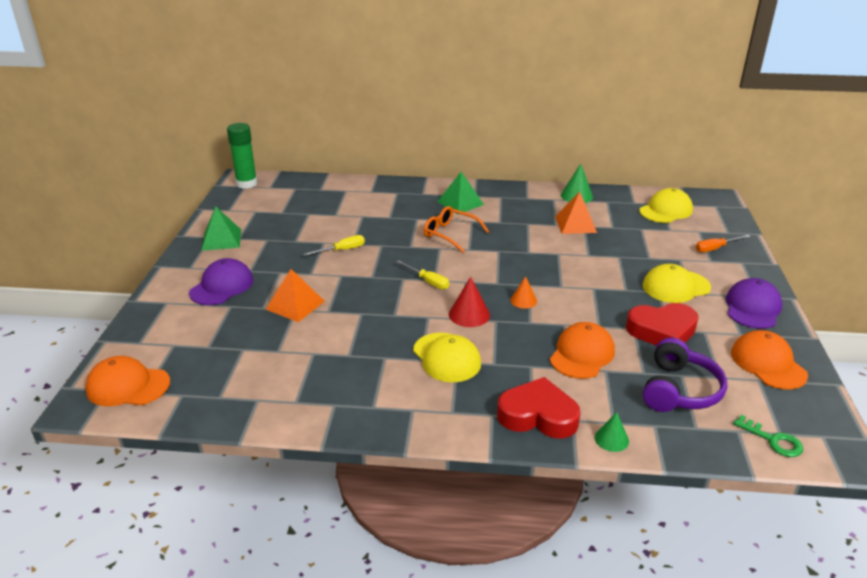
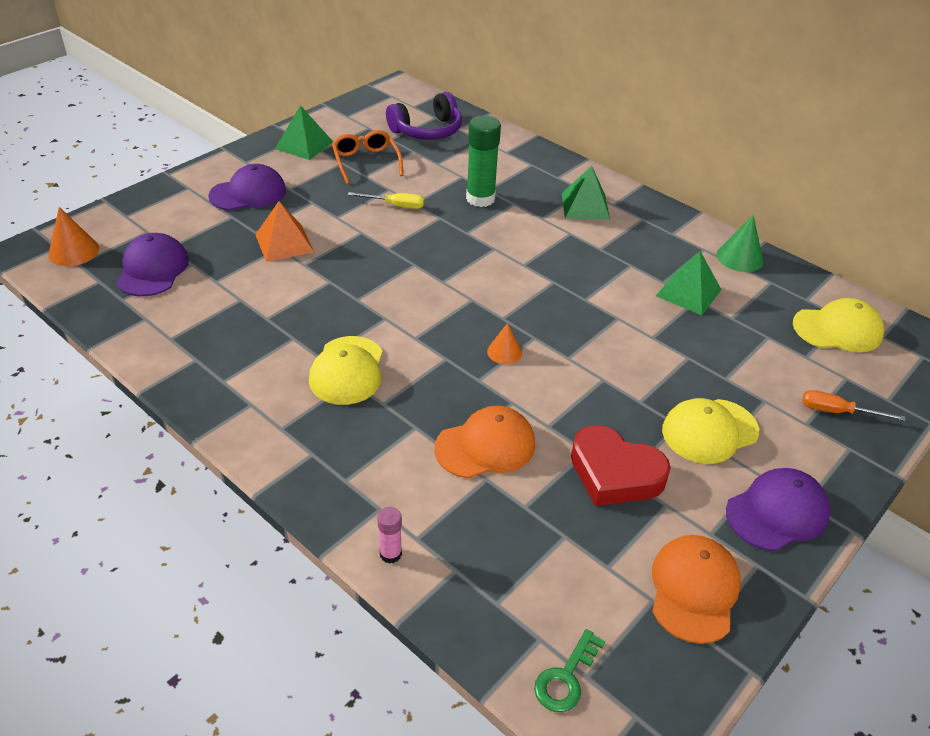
camera: 35 degrees right, 10 degrees up
orange cap [85,356,170,406] -> orange cone [48,207,99,266]
green glue stick [227,123,258,189] -> green glue stick moved to [466,115,501,207]
yellow screwdriver [396,260,449,289] -> none
orange glasses [424,206,489,253] -> orange glasses moved to [332,130,403,184]
red cone [449,277,490,327] -> none
red heart [497,377,581,438] -> none
orange pyramid [555,192,597,234] -> green pyramid [656,251,722,315]
green cone [595,412,629,452] -> pink glue stick [377,507,402,564]
yellow cap [643,264,711,303] -> yellow cap turned 45 degrees counterclockwise [662,398,759,464]
purple headphones [643,337,727,412] -> purple headphones moved to [386,92,462,140]
green key [733,415,804,457] -> green key turned 45 degrees clockwise [534,629,605,712]
none -> purple cap [116,233,189,296]

